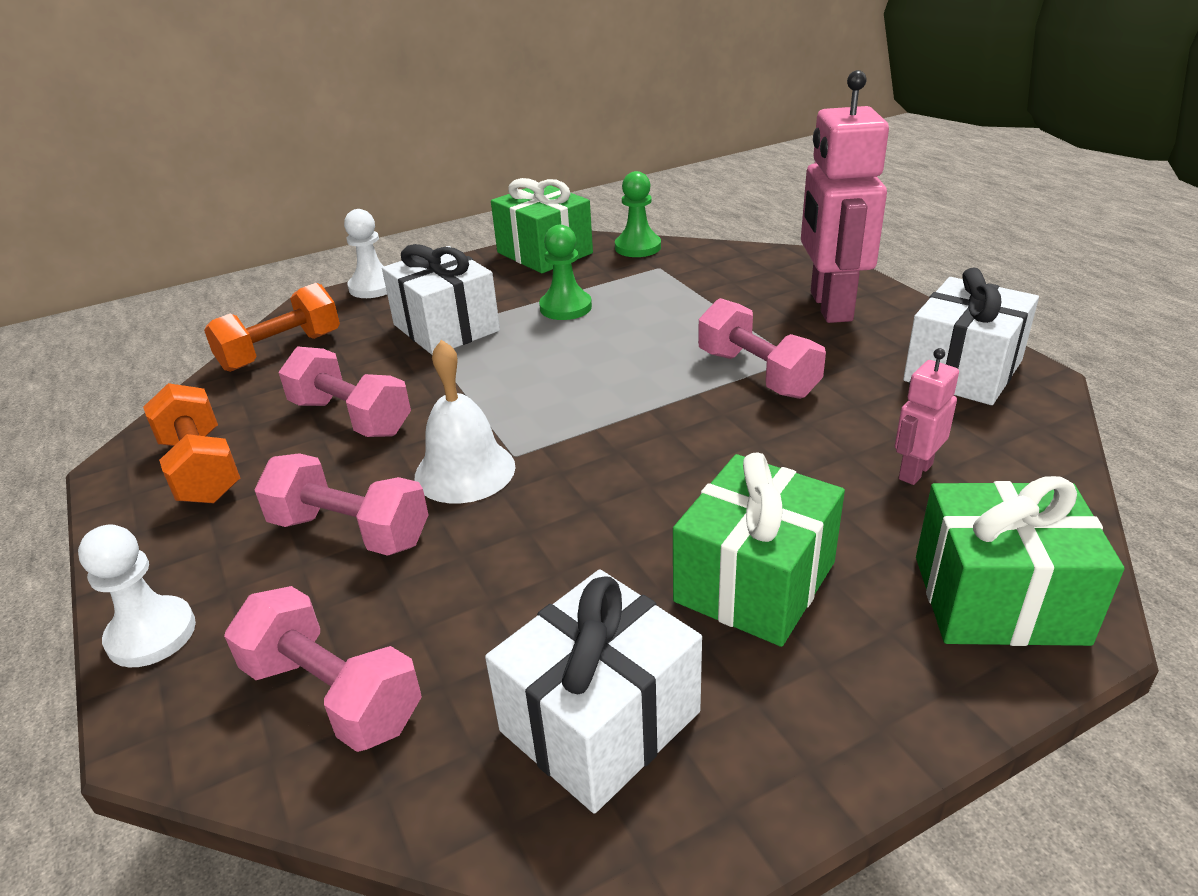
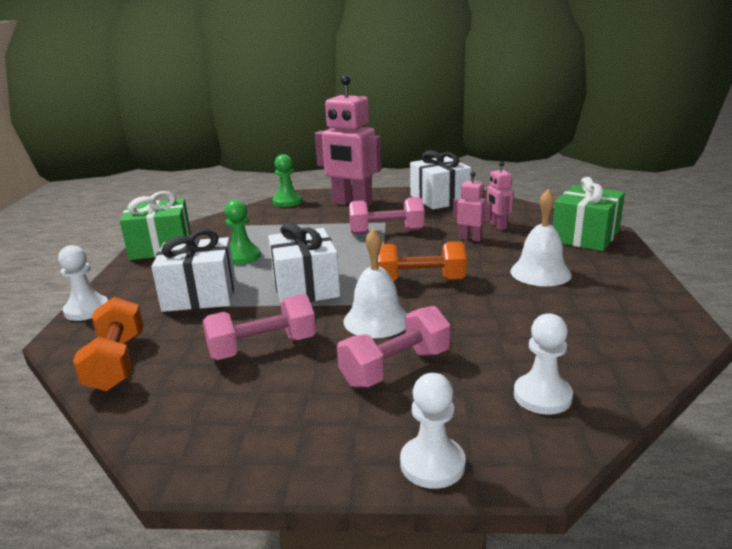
camera: 60 degrees left, 10 degrees down
orange dumbbell [143,383,241,503] -> orange dumbbell moved to [378,241,467,282]
pink dumbbell [224,586,422,752] -> white pawn [514,313,573,415]
white gift [485,569,702,814] -> white gift moved to [268,222,340,303]
green pawn [615,171,661,257] -> green pawn moved to [272,154,302,207]
green gift [673,452,845,647] -> white bell [511,189,572,286]
none -> pink robot [453,172,492,242]

